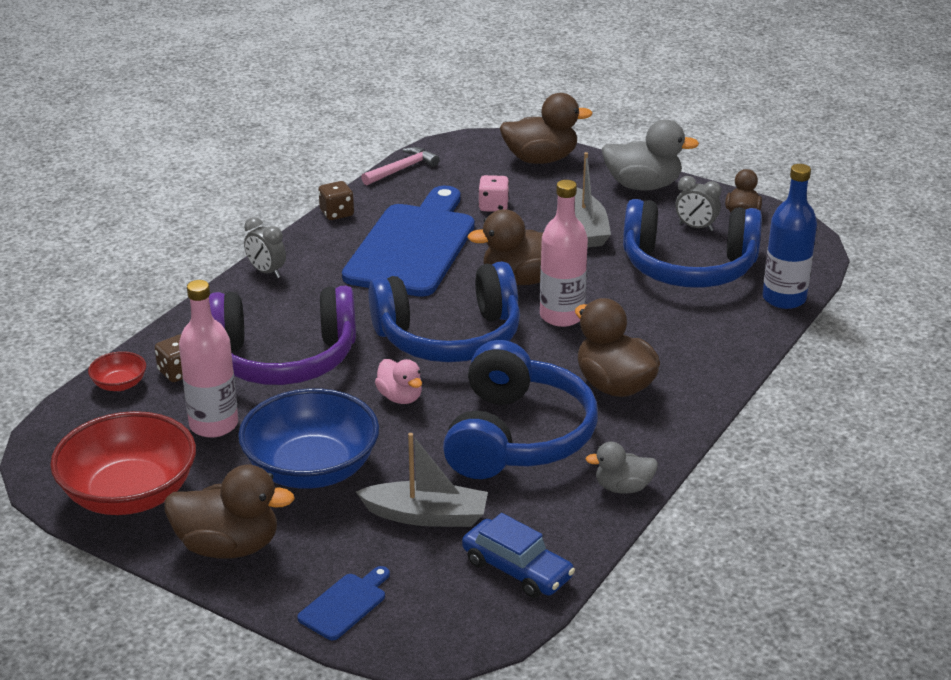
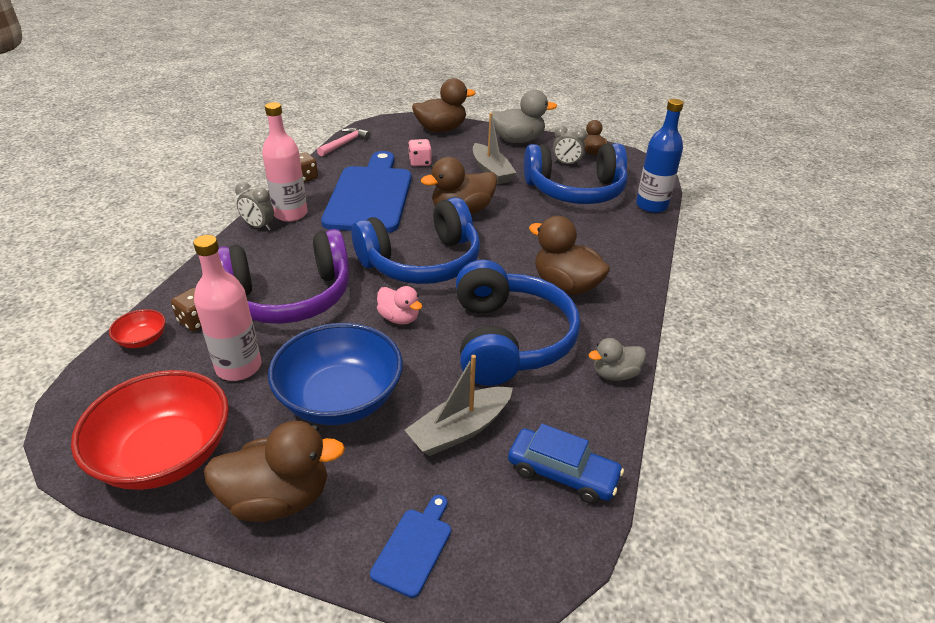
camera: 15 degrees left, 5 degrees up
grey boat [356,433,488,527] -> grey boat turned 150 degrees clockwise [405,355,513,456]
pink bottle [540,180,588,327] -> pink bottle moved to [262,102,308,222]

